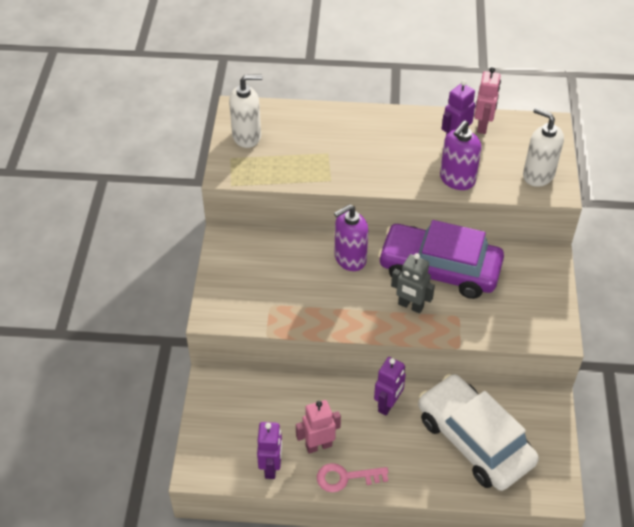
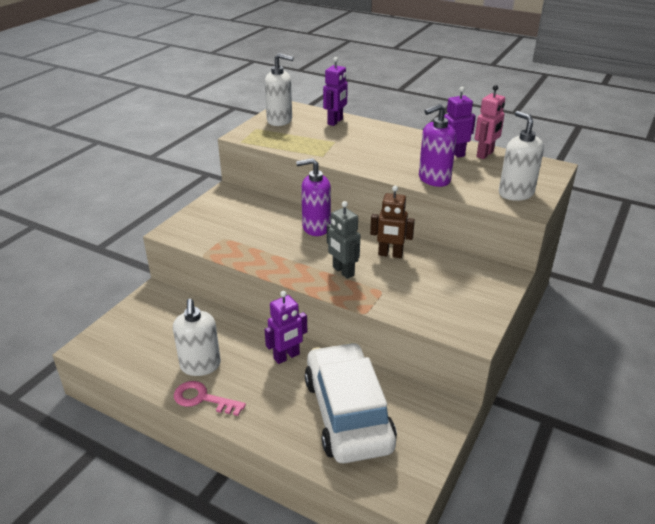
camera: 25 degrees right, 15 degrees down
purple robot [257,422,282,479] -> purple robot moved to [323,57,348,126]
pink robot [296,400,341,454] -> white soap dispenser [173,299,221,376]
purple car [378,220,504,299] -> brown robot [370,186,415,258]

